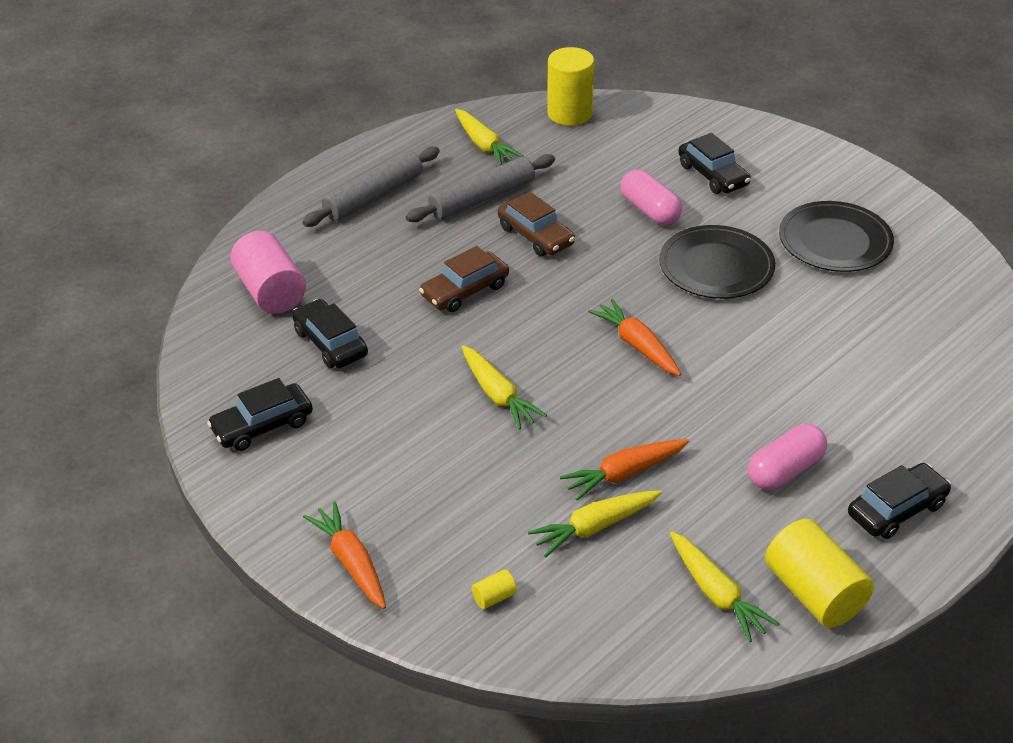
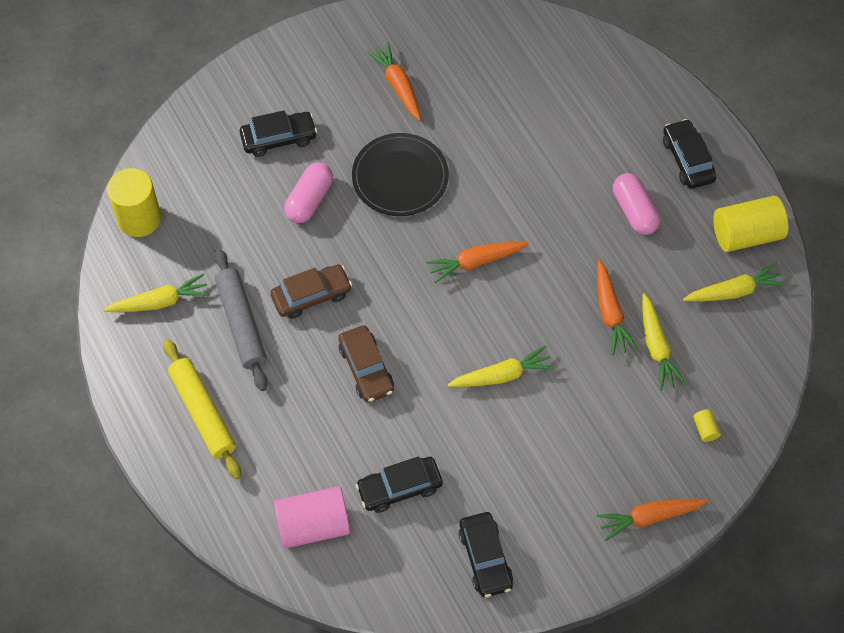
camera: 75 degrees left, 20 degrees up
grey rolling pin [302,147,440,227] -> yellow rolling pin [163,339,241,479]
pink capsule [620,170,682,225] -> pink capsule turned 45 degrees counterclockwise [284,163,333,223]
black plate [779,201,894,272] -> orange carrot [367,42,421,121]

